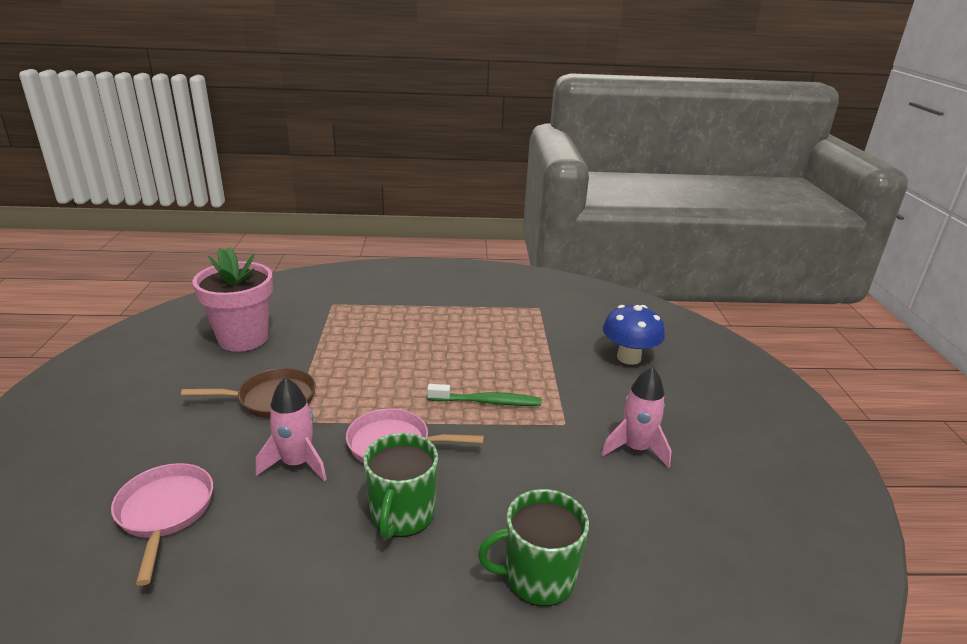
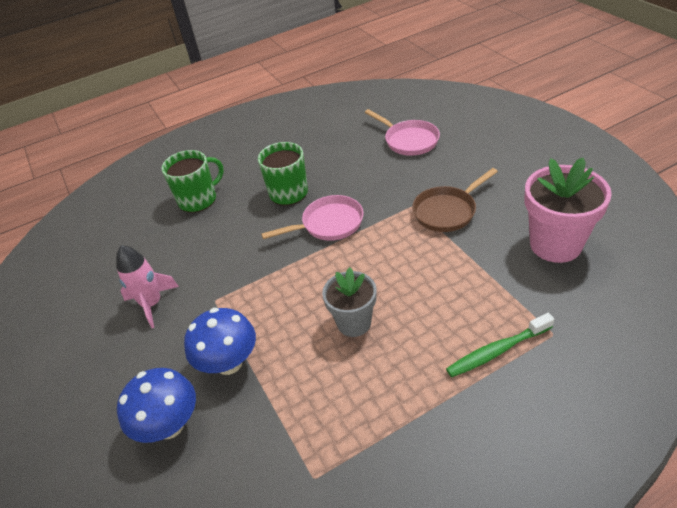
camera: 160 degrees right, 15 degrees up
pink rocket [256,377,327,481] -> none
green toothbrush [427,384,542,406] -> green toothbrush moved to [446,313,554,377]
none -> blue mushroom [184,308,256,375]
none -> grey flower pot [322,267,377,337]

